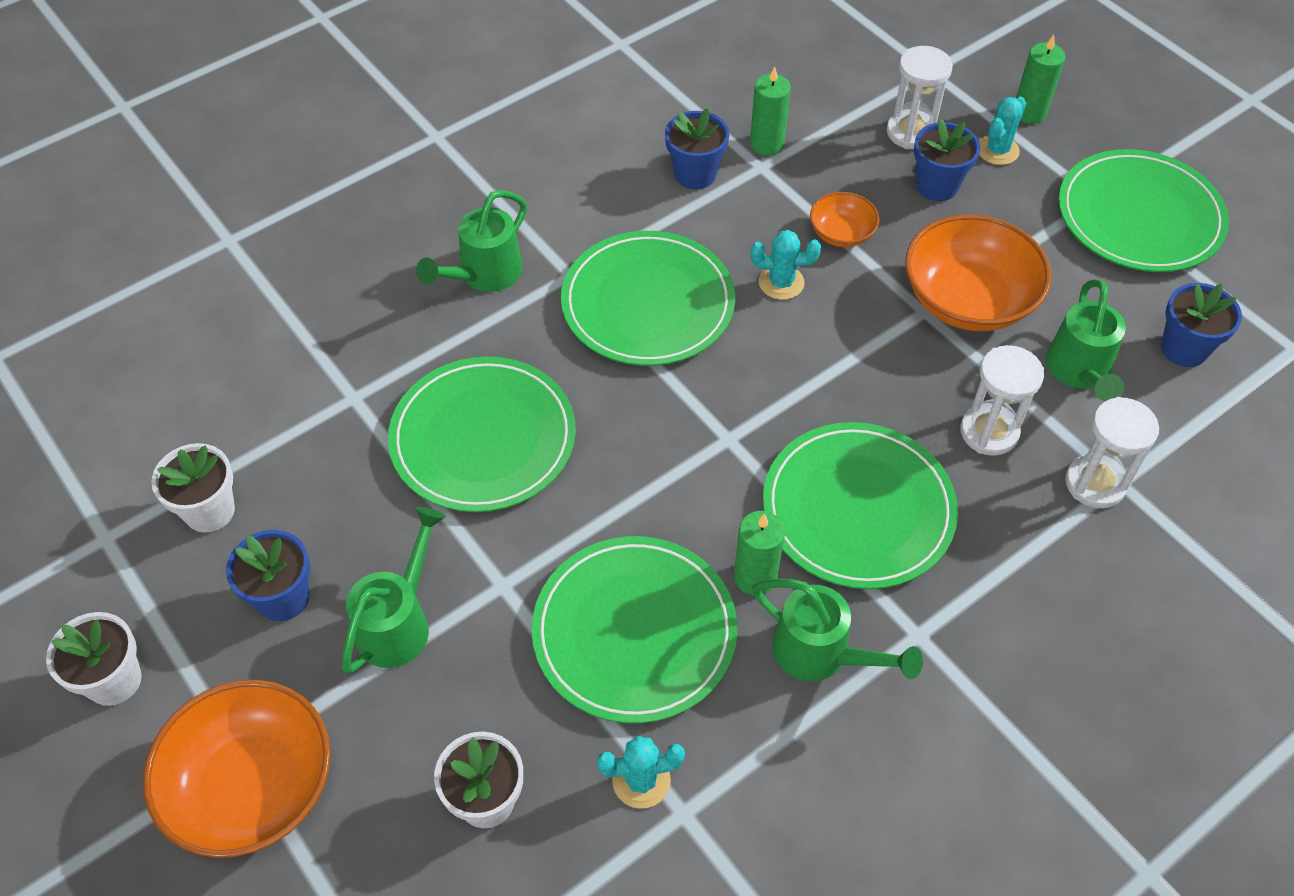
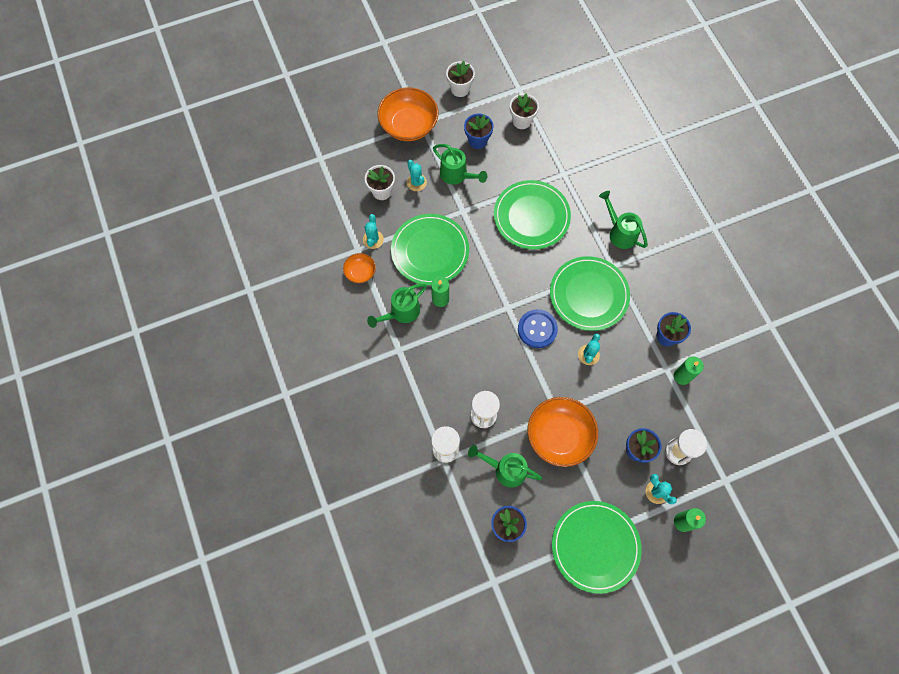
camera: 105 degrees right, 15 degrees up
green plate [763,422,958,589] -> none
orange bowl [810,192,879,247] -> orange bowl moved to [343,253,376,283]
none -> turquoise cactus [407,160,427,191]
none -> blue button [518,309,558,348]

